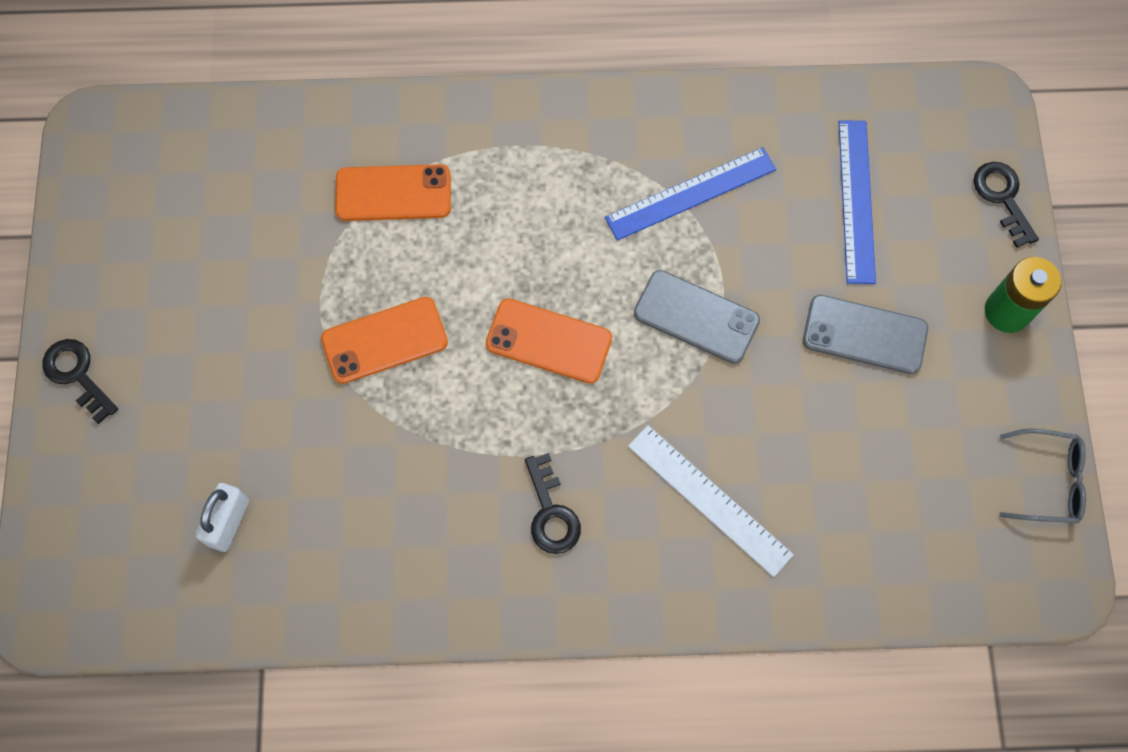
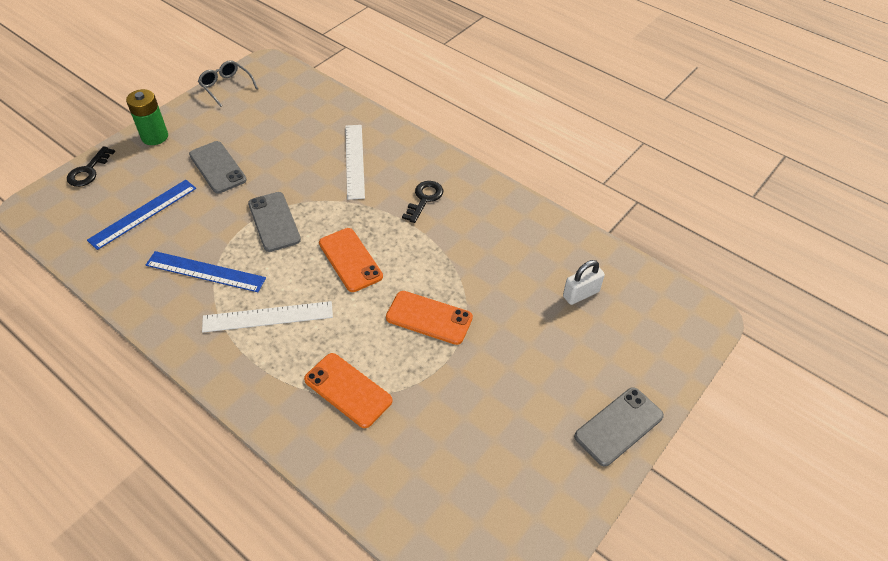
camera: 140 degrees left, 20 degrees down
black key [42,339,118,424] -> grey phone [574,387,664,466]
none -> white ruler [202,301,333,333]

